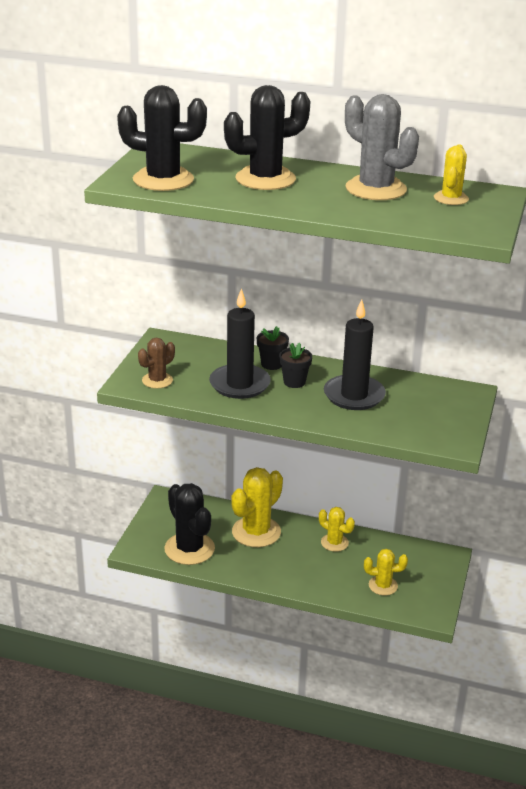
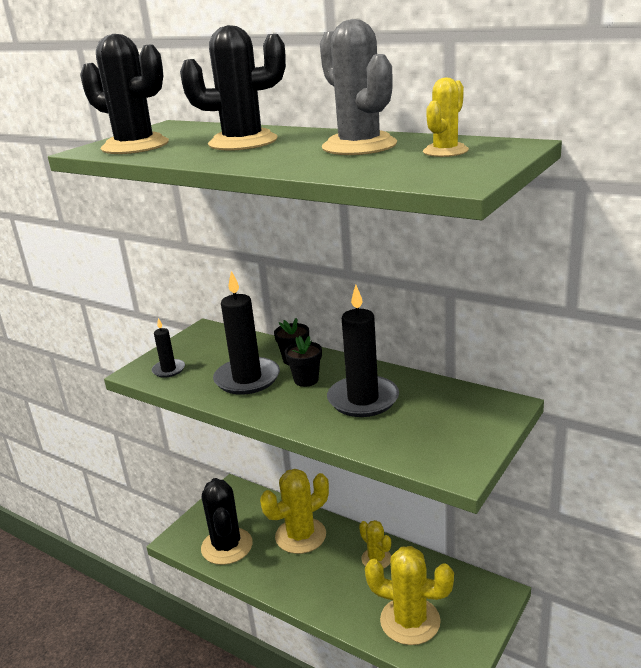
camera: 20 degrees right, 5 degrees down
brown cactus [138,338,175,389] -> black candle [151,318,185,378]
yellow cactus [364,549,408,596] -> yellow cactus [365,546,454,645], size x1.78

